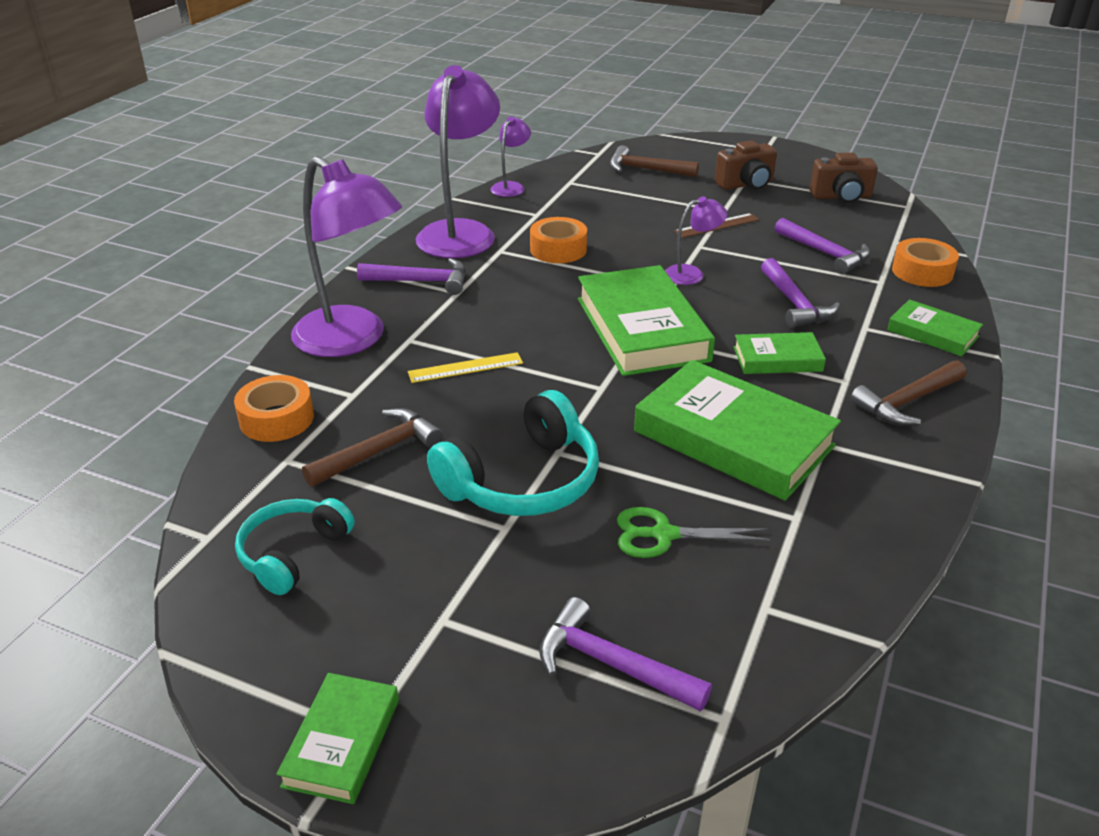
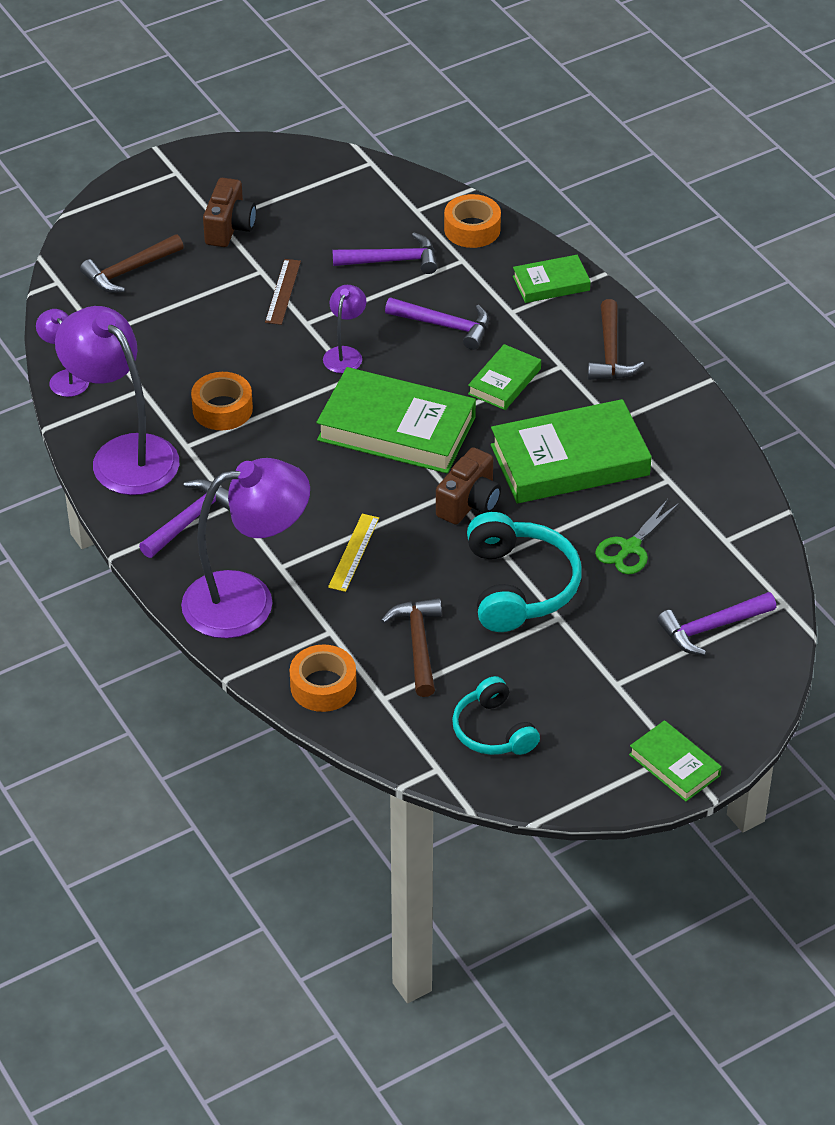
camera: 55 degrees left, 10 degrees up
brown camera [810,153,878,203] -> brown camera moved to [436,447,501,525]

